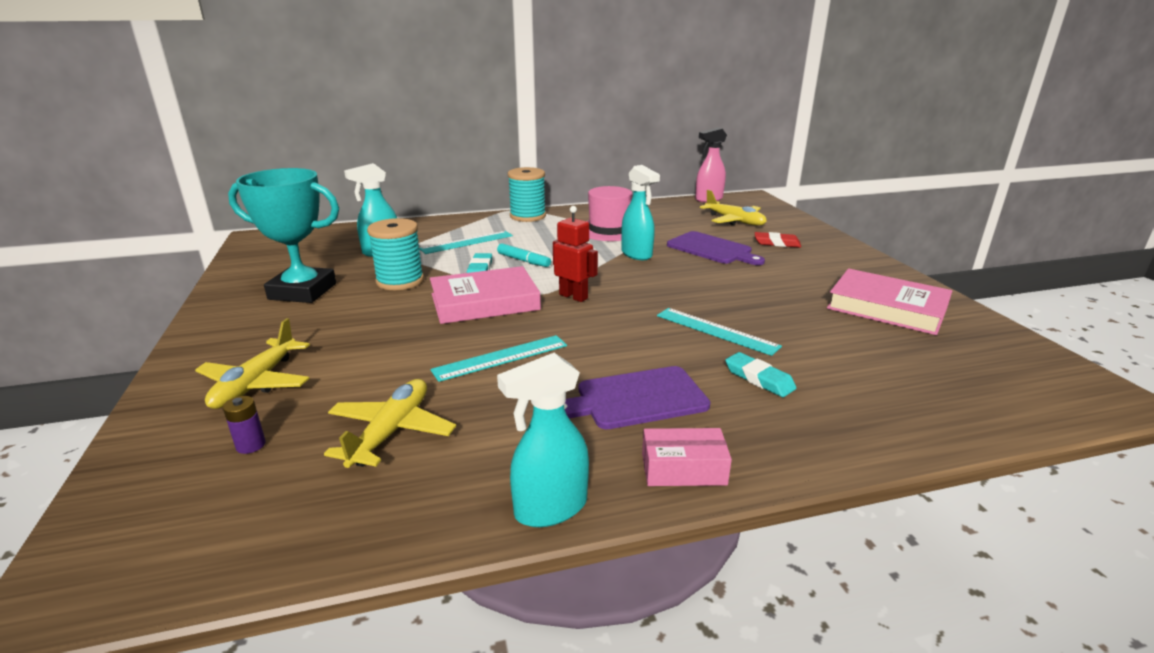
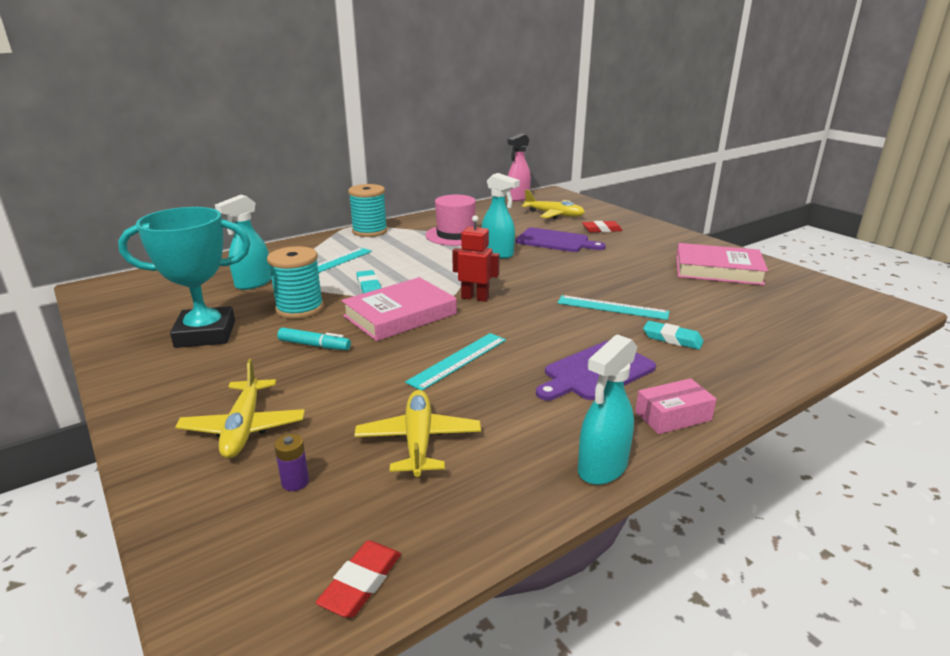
camera: 20 degrees left, 0 degrees up
turquoise marker [497,243,551,267] -> turquoise marker moved to [277,327,351,350]
none -> red eraser [316,541,401,618]

